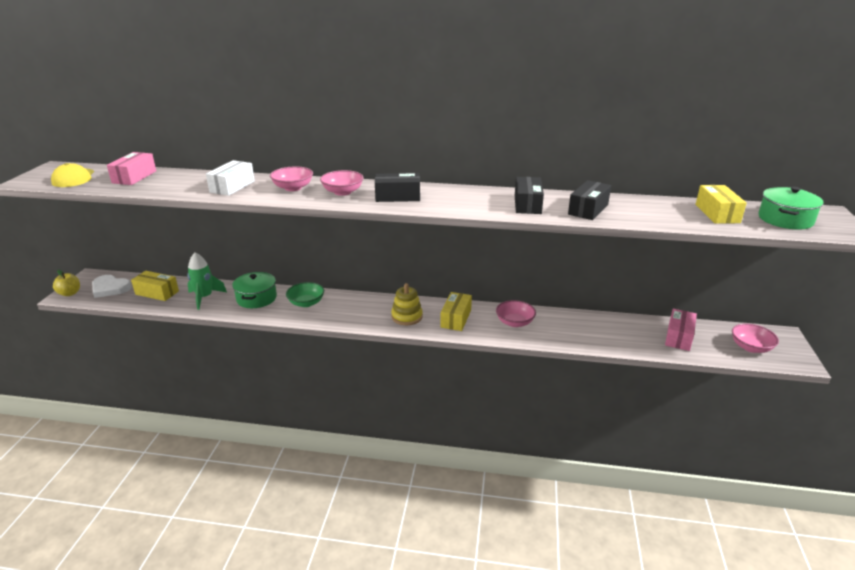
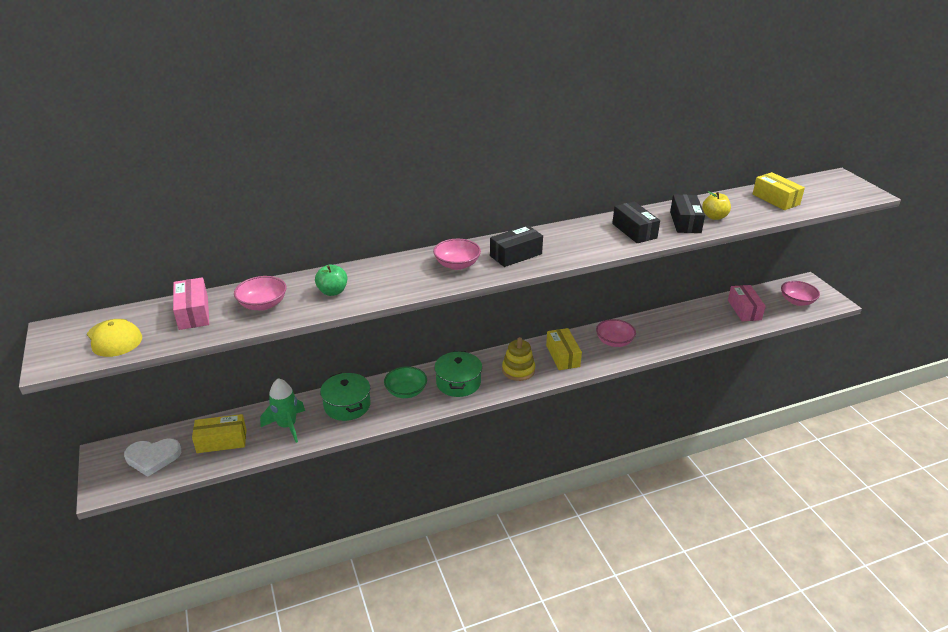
camera: 30 degrees left, 5 degrees up
yellow apple [53,270,80,296] -> yellow apple moved to [702,191,731,220]
white box [206,160,255,196] -> green apple [315,265,347,296]
pink bowl [270,166,313,191] -> pink bowl moved to [234,276,287,311]
green pot [759,187,824,230] -> green pot moved to [434,351,482,397]

